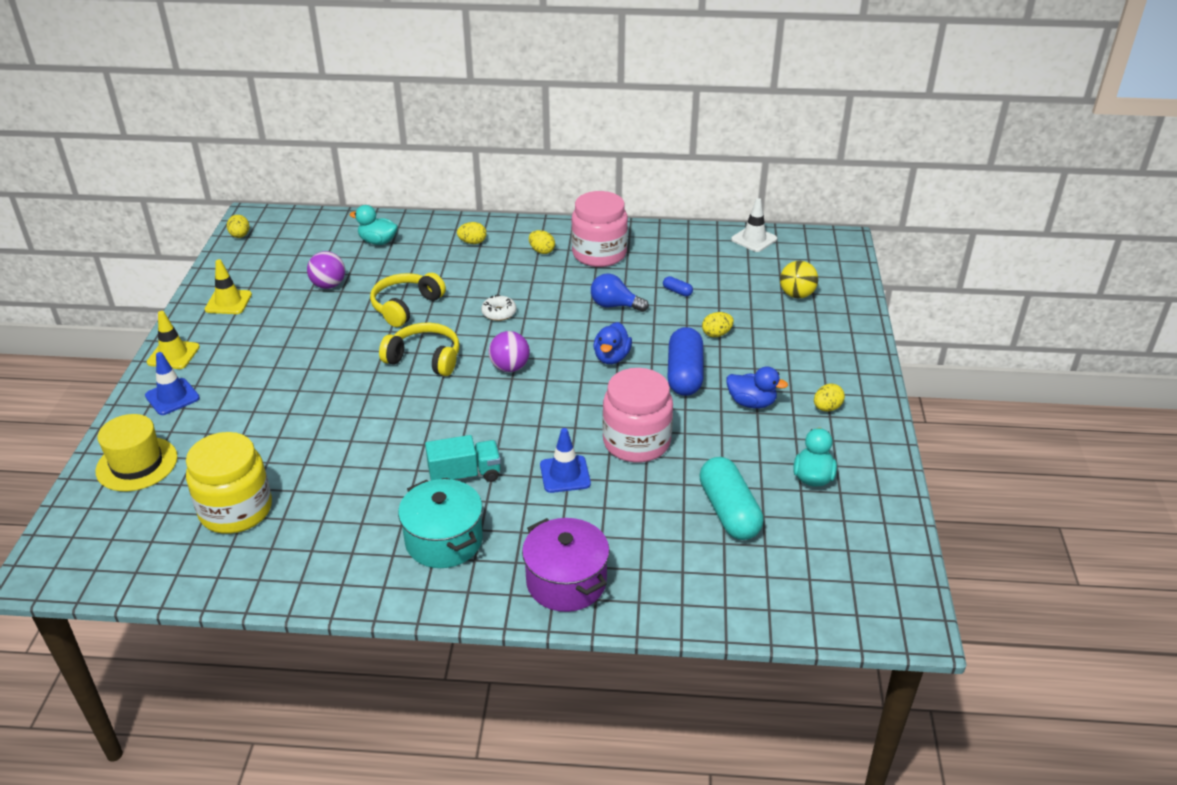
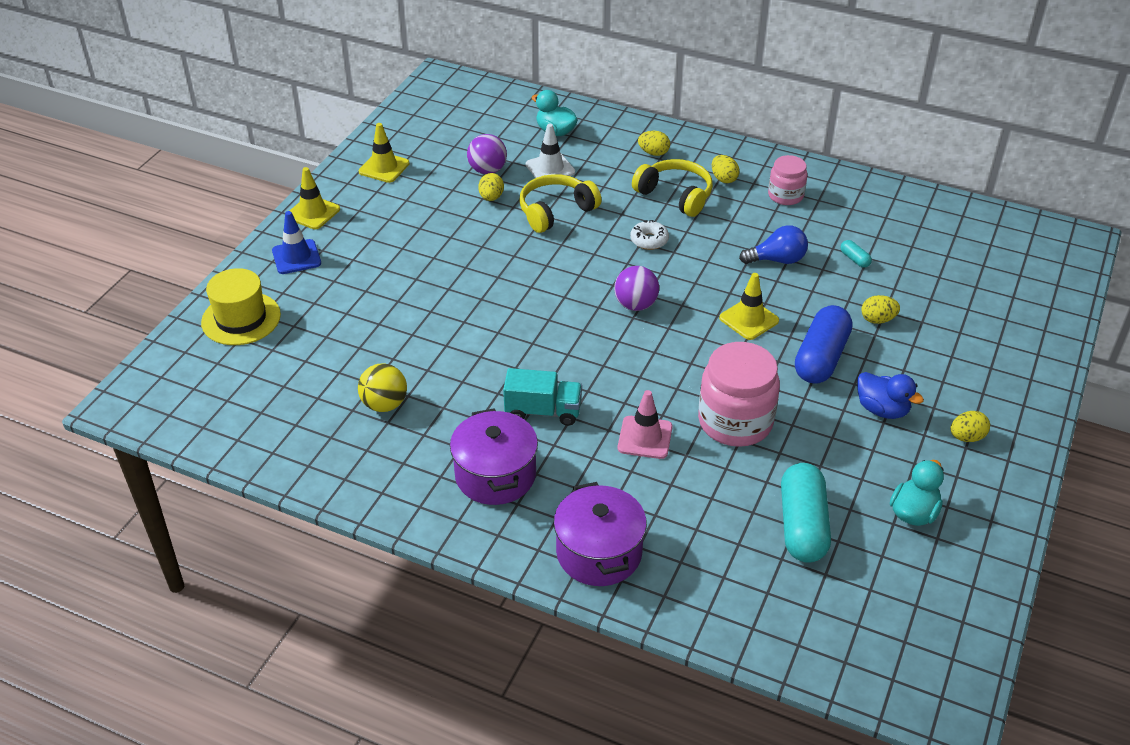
camera: 20 degrees right, 5 degrees up
yellow jar [186,432,272,534] -> none
yellow egg [227,215,249,238] -> yellow egg moved to [478,173,504,201]
yellow headphones [379,323,459,376] -> yellow headphones moved to [632,159,713,217]
turquoise pot [398,479,483,568] -> purple pot [450,408,538,505]
blue traffic cone [540,428,591,493] -> pink traffic cone [618,390,673,459]
pink jar [571,191,628,267] -> pink jar [768,155,807,205], size x0.58
blue light bulb [591,273,649,312] -> blue light bulb turned 135 degrees clockwise [739,225,808,264]
blue duck [594,322,632,364] -> yellow traffic cone [719,273,779,340]
blue capsule [663,276,693,296] -> turquoise capsule [841,240,872,268]
white traffic cone [731,198,777,252] -> white traffic cone moved to [526,124,575,178]
yellow ball [780,261,818,298] -> yellow ball moved to [358,363,407,412]

